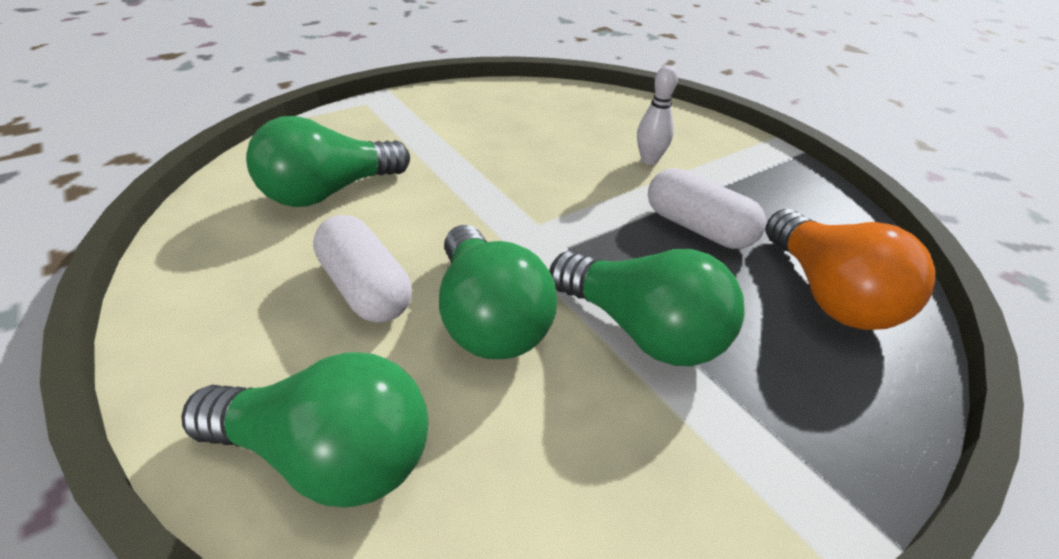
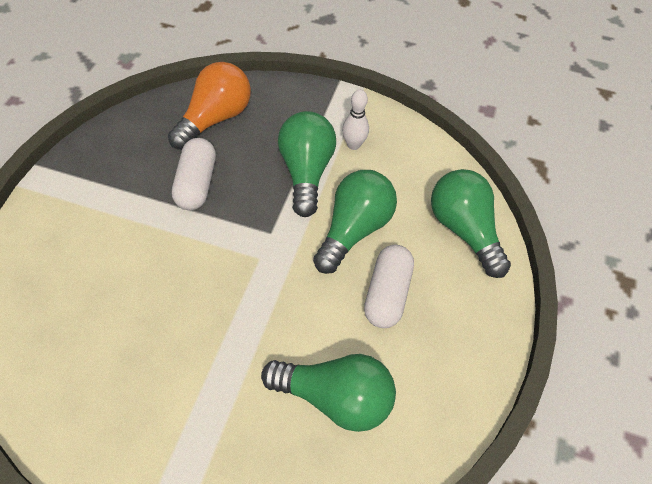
camera: 130 degrees left, 15 degrees up
white bowling pin [637,65,678,165] -> white bowling pin moved to [342,90,369,150]

